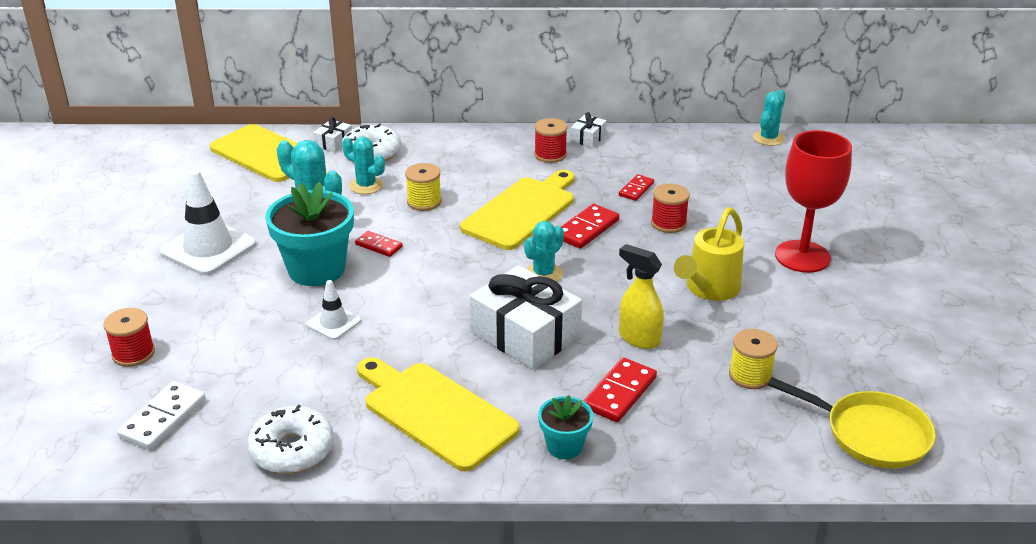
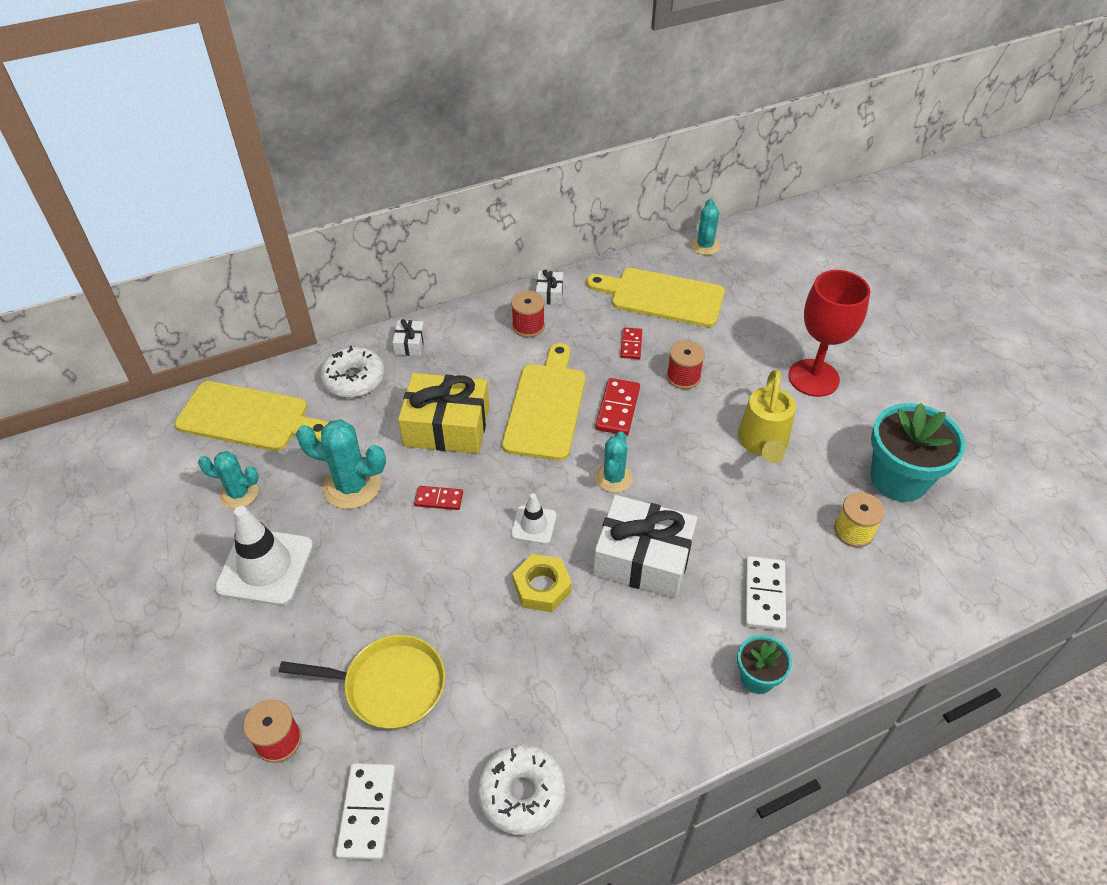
camera: 25 degrees left, 15 degrees up
turquoise flower pot [265,182,354,286] -> turquoise flower pot moved to [871,403,966,502]
white traffic cone [307,280,361,340] -> white traffic cone moved to [511,493,557,544]
white gift [313,117,352,152] -> white gift moved to [392,319,425,356]
turquoise cactus [342,137,385,194] -> turquoise cactus moved to [198,451,259,509]
yellow cutting board [357,357,520,471] -> yellow cutting board moved to [586,268,725,327]
yellow spool [405,163,442,211] -> yellow gift [398,373,489,454]
red domino [584,357,657,422] -> white domino [745,556,786,631]
yellow spray bottle [619,244,664,349] -> none
yellow pan [768,377,935,468] -> yellow pan moved to [279,635,445,729]
none -> yellow nut [512,554,572,612]

